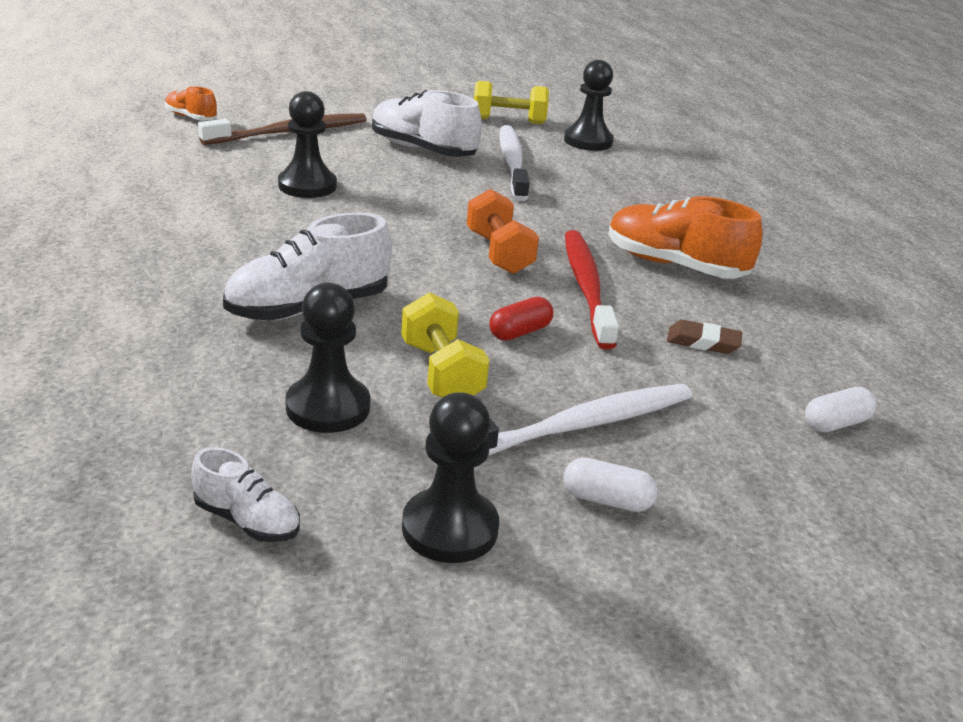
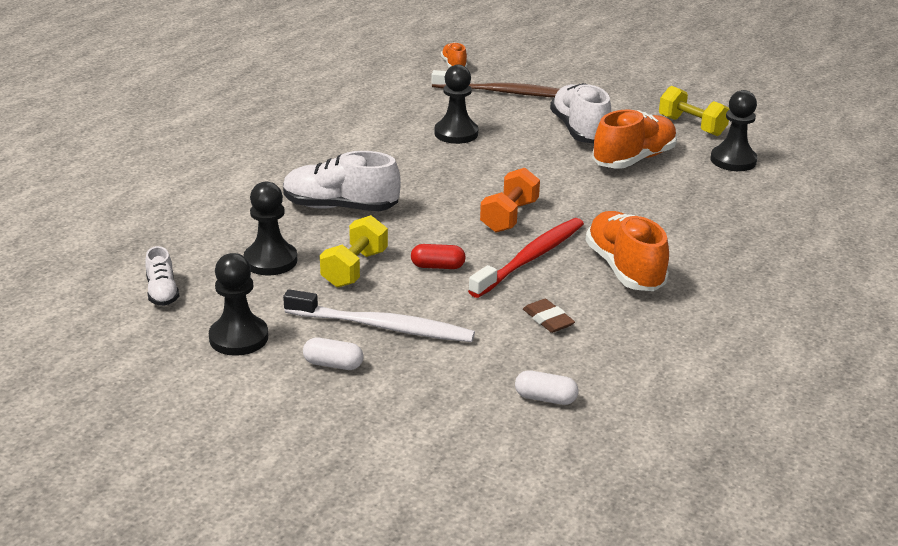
camera: 45 degrees right, 0 degrees up
white toothbrush [499,125,530,201] -> orange shoe [592,109,677,169]
white capsule [563,457,658,512] -> white capsule turned 45 degrees counterclockwise [303,338,364,370]

